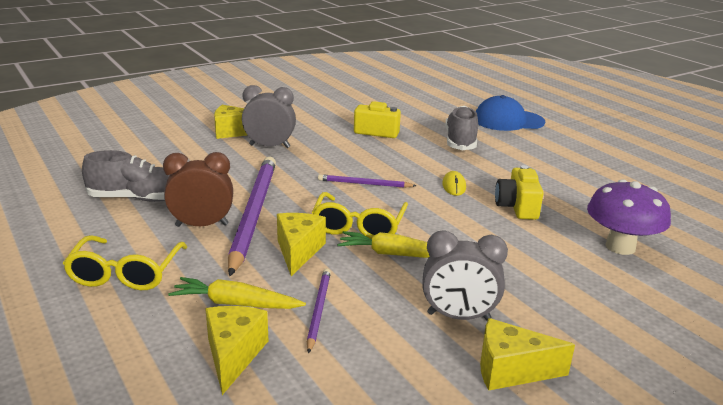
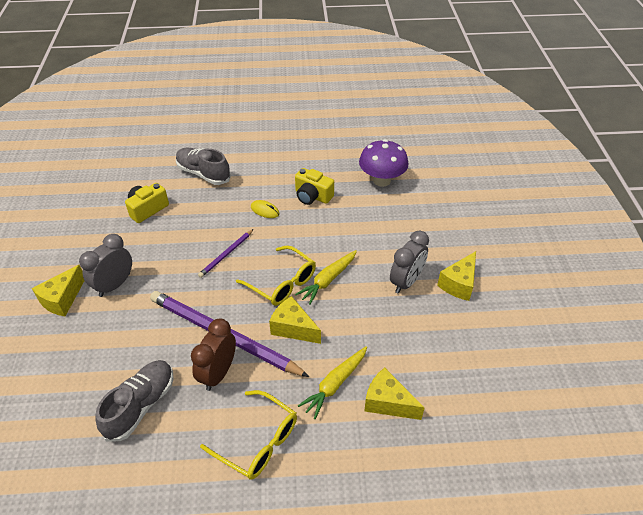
camera: 60 degrees left, 20 degrees up
purple pencil [307,268,331,354] -> none
blue cap [476,95,546,131] -> none

